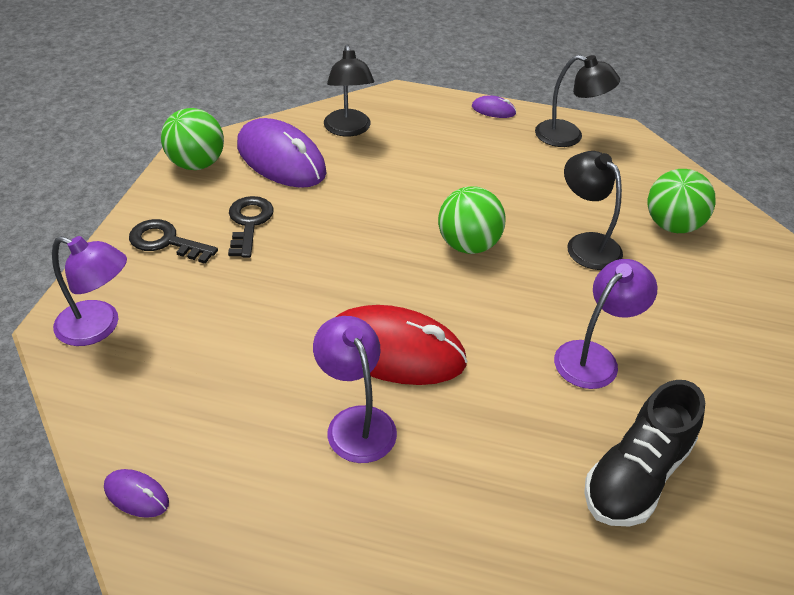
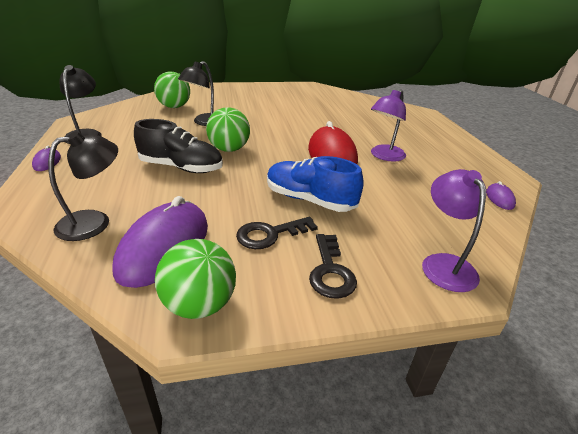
camera: 115 degrees left, 10 degrees down
purple lamp [554,259,657,389] -> none
black shoe [584,380,705,527] -> black shoe moved to [134,119,223,173]
none -> blue shoe [267,156,364,212]

